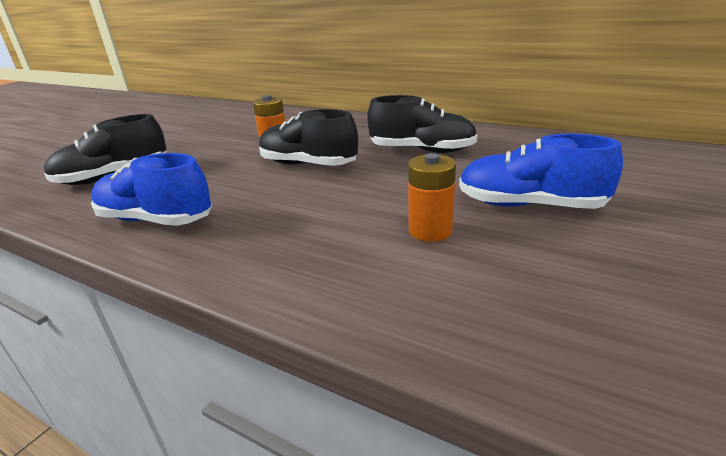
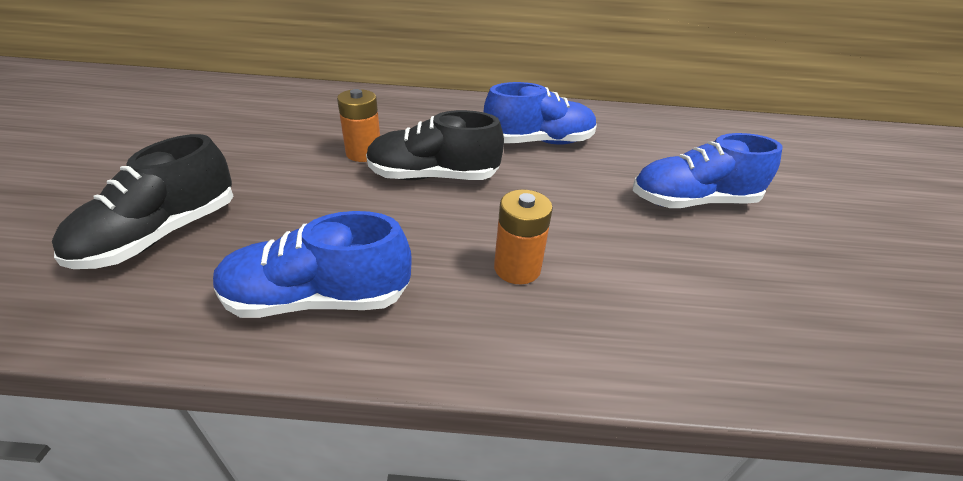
camera: 30 degrees left, 10 degrees up
black shoe [367,95,477,153] -> blue shoe [484,82,597,144]
orange battery [408,153,456,242] -> orange battery moved to [494,189,553,284]

